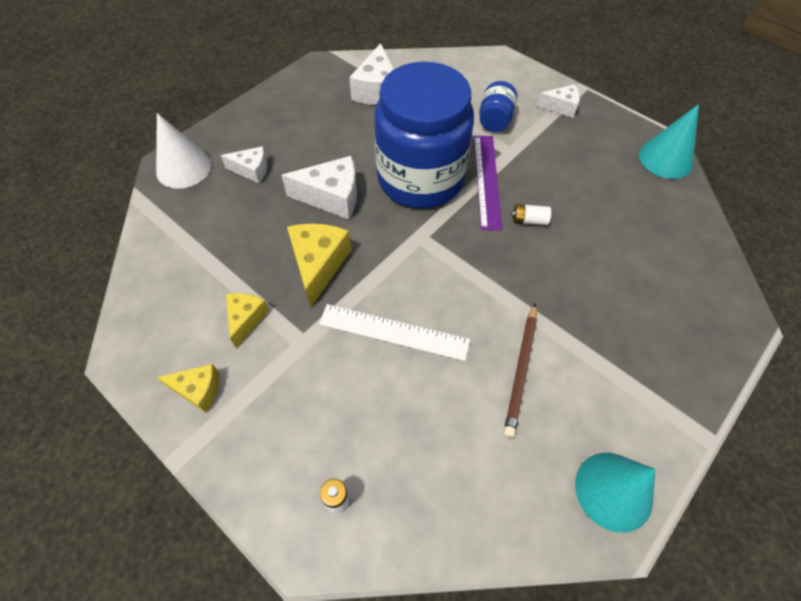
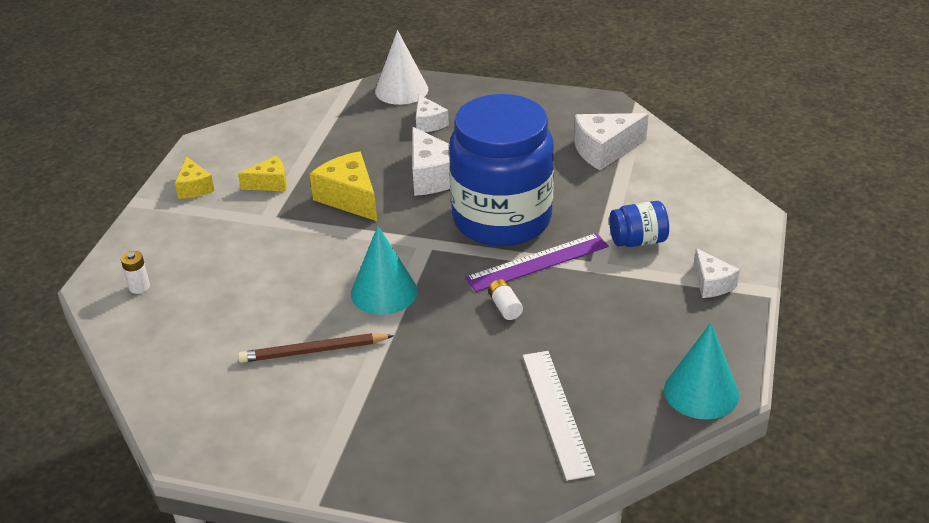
camera: 65 degrees right, 20 degrees down
yellow cheese [287,223,351,308] -> yellow cheese turned 105 degrees counterclockwise [309,151,377,221]
white ruler [319,304,470,361] -> white ruler moved to [523,351,595,481]
turquoise cone [575,453,655,533] -> turquoise cone moved to [351,226,418,315]

